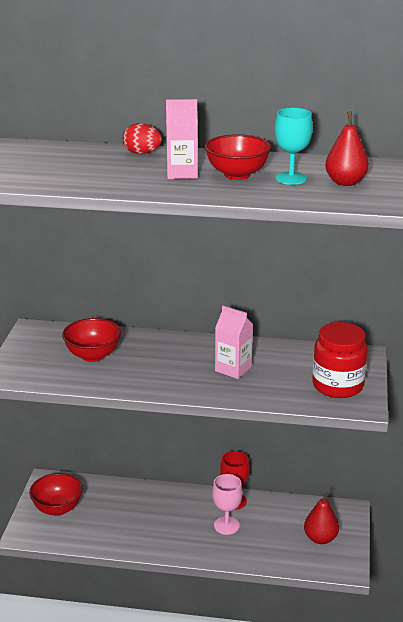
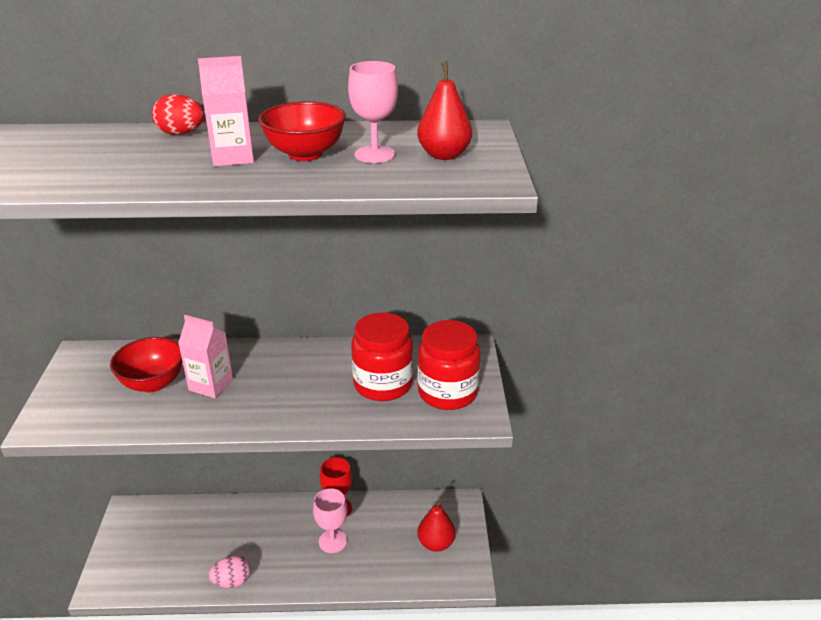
camera: 10 degrees left, 5 degrees up
red bowl [29,473,83,516] -> none
pink carton [215,306,253,379] -> pink carton moved to [178,315,233,398]
turquoise goblet [275,108,313,185] -> pink goblet [348,61,398,163]
none -> pink egg [209,555,251,588]
none -> red jar [351,313,413,401]

